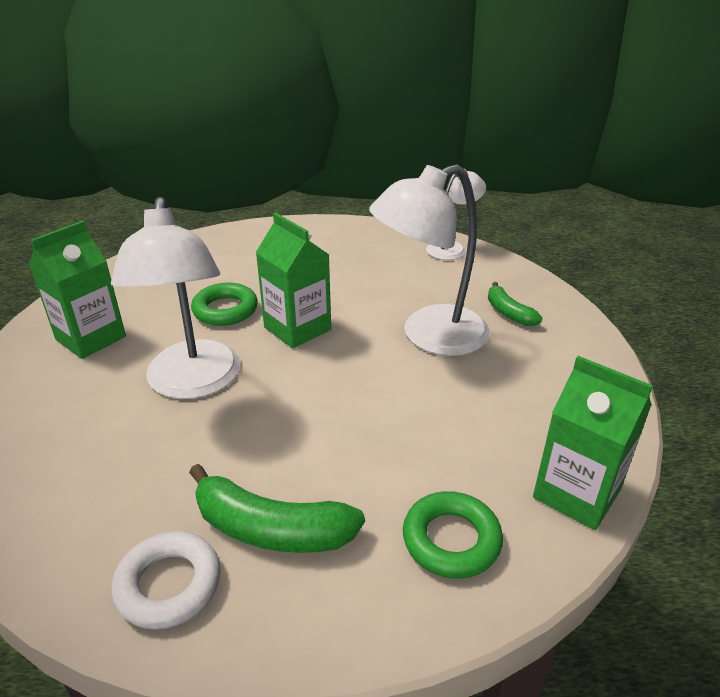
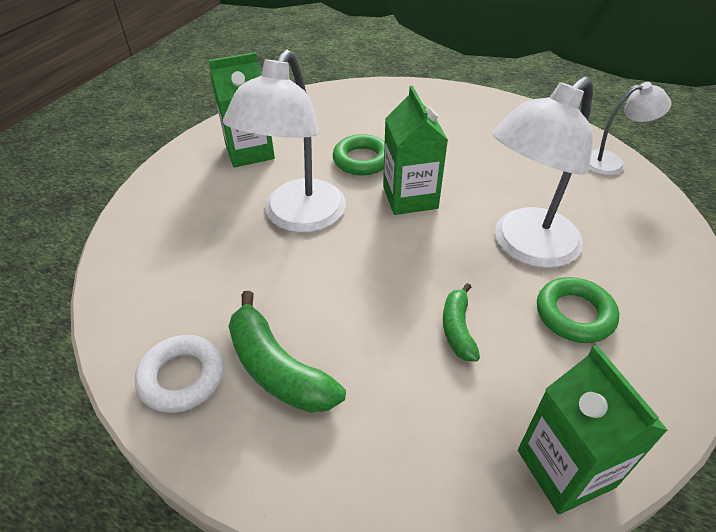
camera: 30 degrees right, 10 degrees up
white lamp [369,165,490,356] -> white lamp turned 45 degrees counterclockwise [493,77,593,268]
green ring [403,491,503,579] -> green ring moved to [537,277,619,343]
green banana [488,282,542,326] -> green banana moved to [443,283,480,362]

